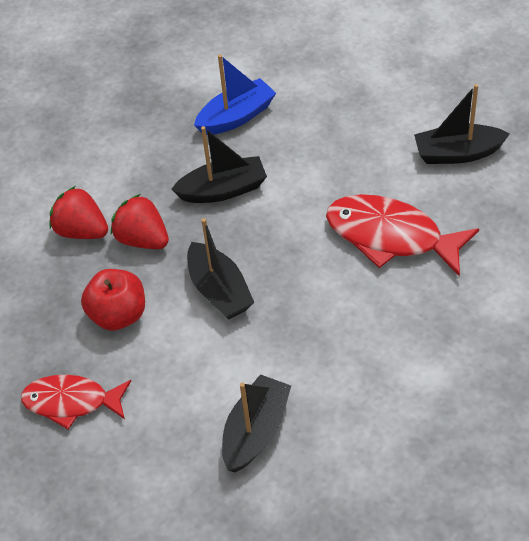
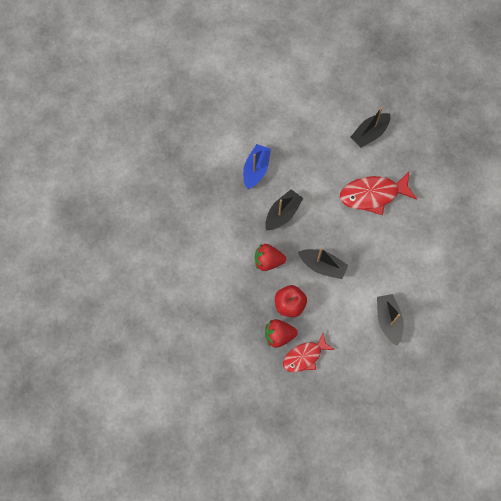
camera: 40 degrees left, 20 degrees up
red strawberry [49,186,108,239] -> red strawberry moved to [265,319,298,348]

